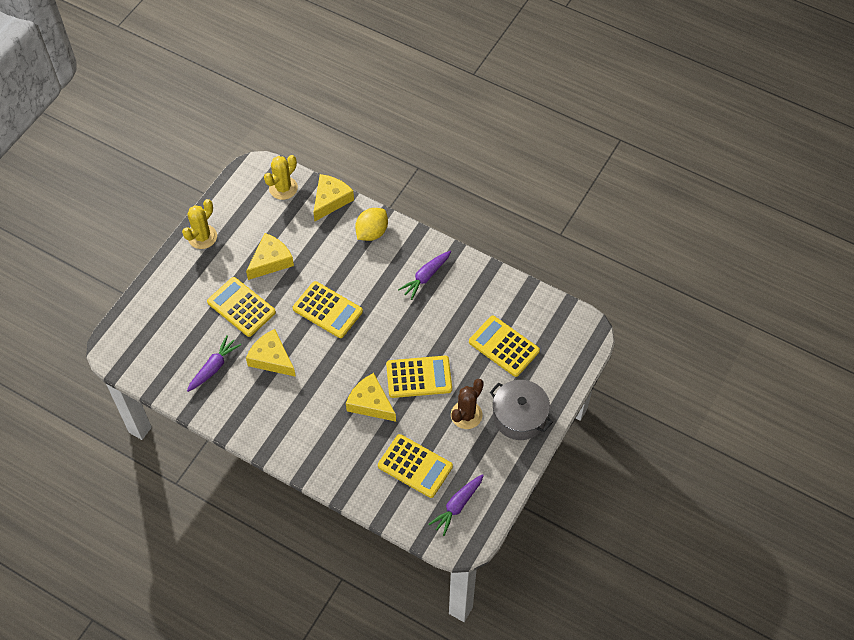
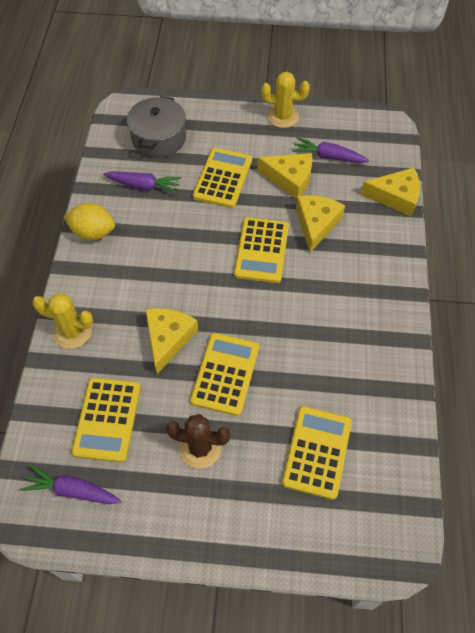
camera: 65 degrees right, 0 degrees up
yellow cheese [246,329,296,377] -> yellow cheese moved to [296,195,345,253]
yellow cactus [264,155,298,200] -> yellow cactus moved to [32,293,93,349]
yellow lemon [355,208,388,241] -> yellow lemon moved to [64,203,115,240]
yellow calculator [386,356,452,398] -> yellow calculator turned 135 degrees counterclockwise [190,333,259,416]
purple carrot [398,251,451,300] -> purple carrot moved to [292,137,369,163]
grey pot [490,380,553,440] -> grey pot moved to [127,96,186,158]

